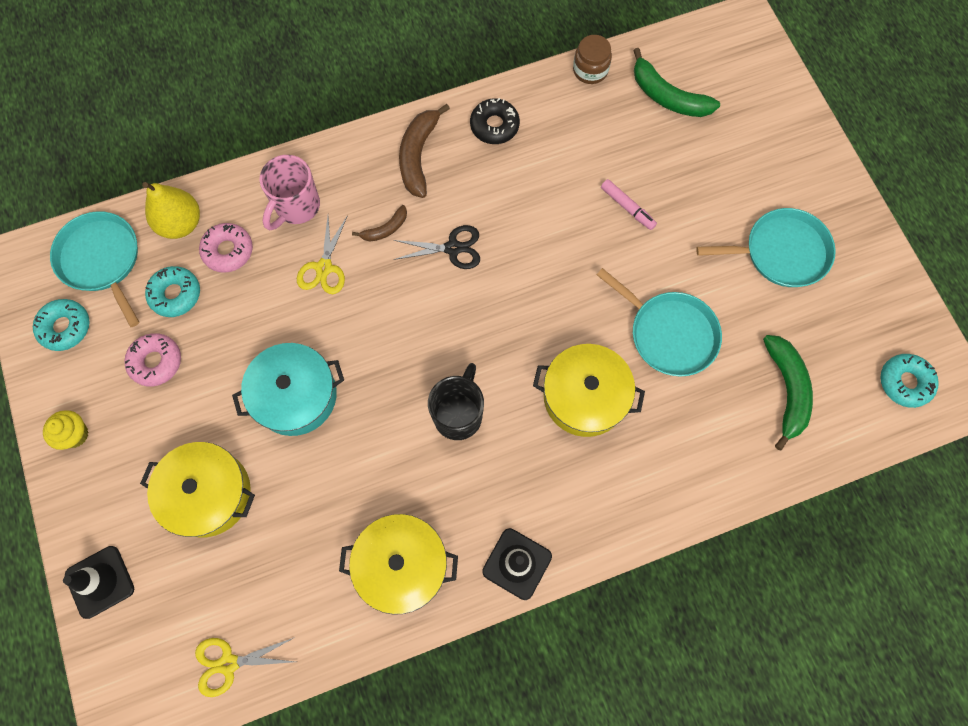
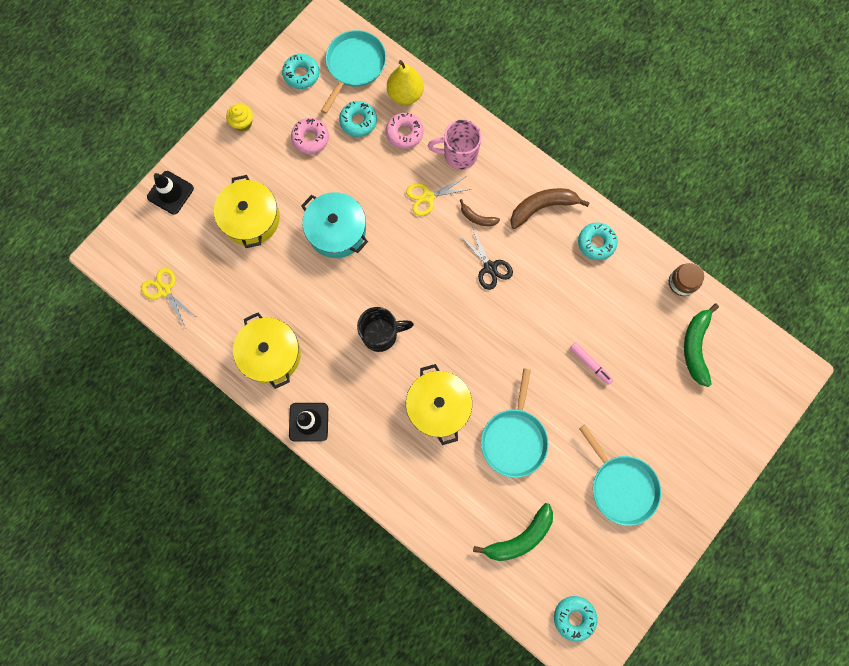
camera: 60 degrees right, 5 degrees up
black donut [470,98,520,144] -> turquoise donut [578,222,618,260]
pink marker [601,179,657,230] -> pink marker turned 60 degrees counterclockwise [570,342,613,385]

